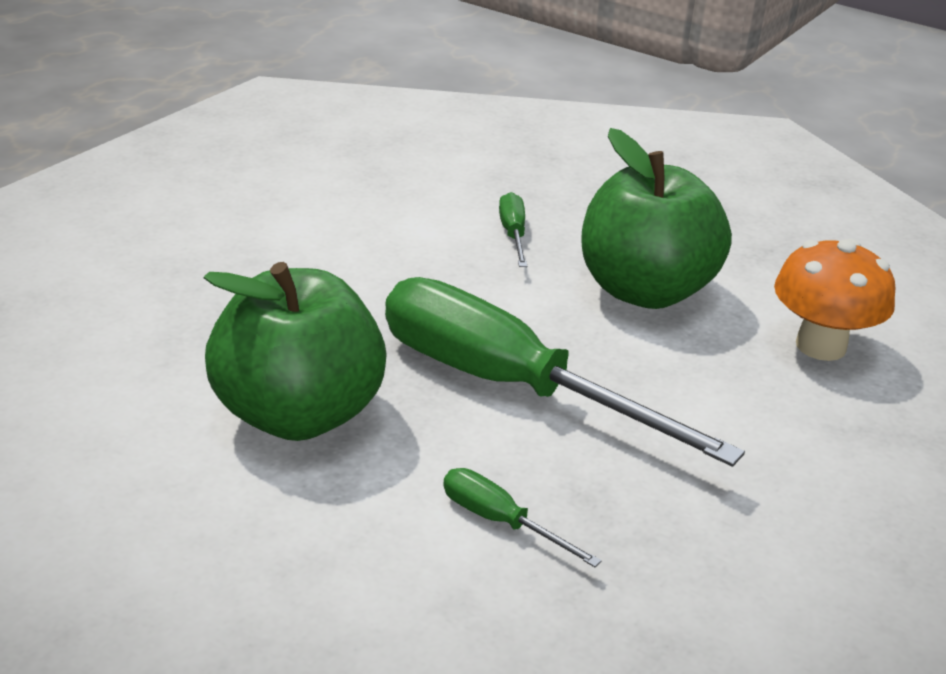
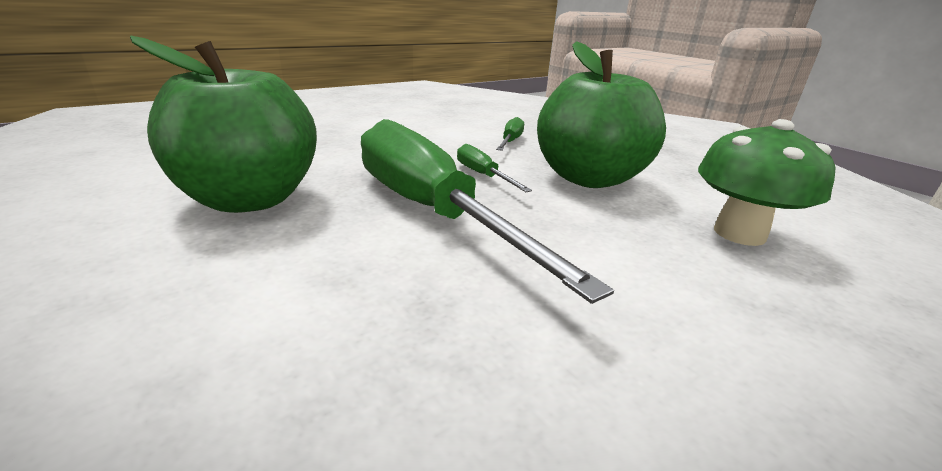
camera: 20 degrees right, 5 degrees down
green screwdriver [443,468,602,567] -> green screwdriver moved to [457,144,532,192]
orange mushroom [774,239,895,361] -> green mushroom [698,119,836,246]

